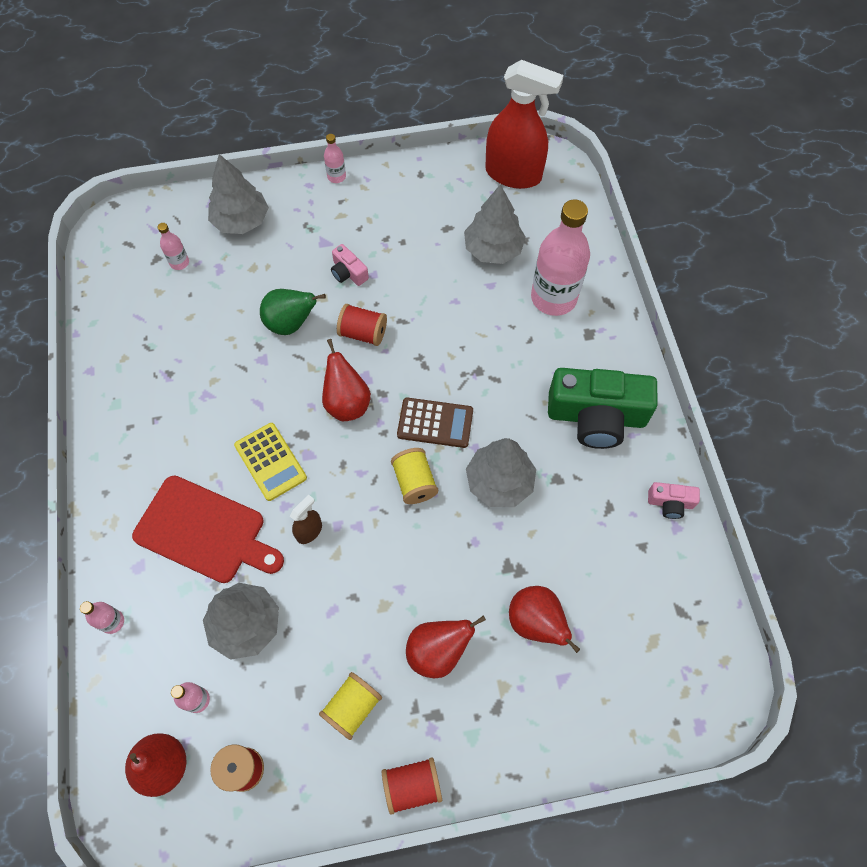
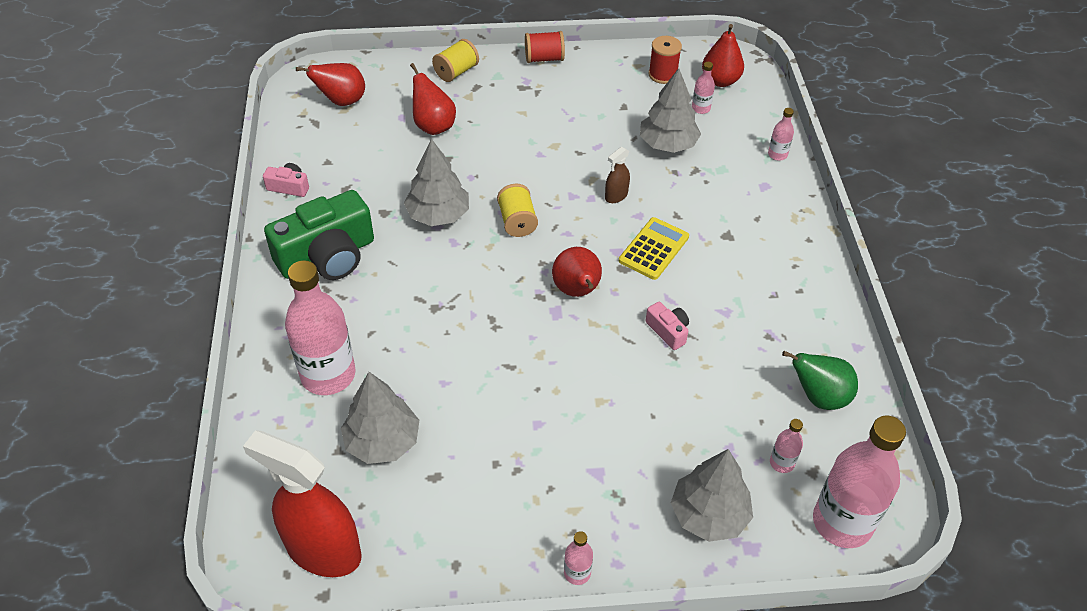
camera: 175 degrees left, 15 degrees down
red cutting board [132,475,284,583] -> none
yellow calculator [234,423,307,501] -> yellow calculator turned 60 degrees clockwise [619,217,689,280]
green pear [260,289,326,335] -> green pear moved to [782,351,858,410]
yellow spool [319,672,382,740] -> yellow spool moved to [432,39,479,82]
pink camera [331,244,369,286] -> pink camera moved to [646,302,689,350]
red spool [337,304,387,346] -> none
brown calculator [397,398,473,448] -> none
red pear [406,615,486,679] -> red pear moved to [296,63,365,106]
green camera [548,368,657,449] -> green camera turned 135 degrees clockwise [264,190,374,280]
none -> pink bottle [813,415,906,548]

